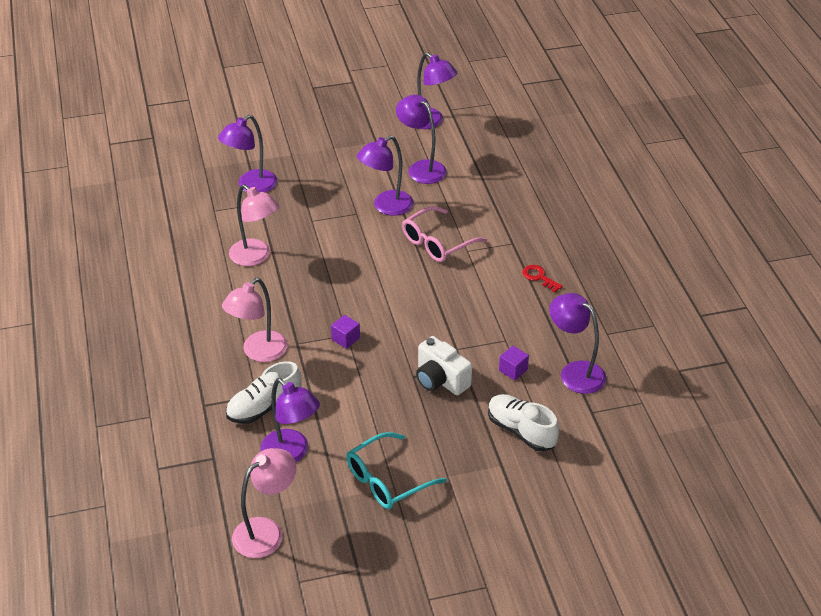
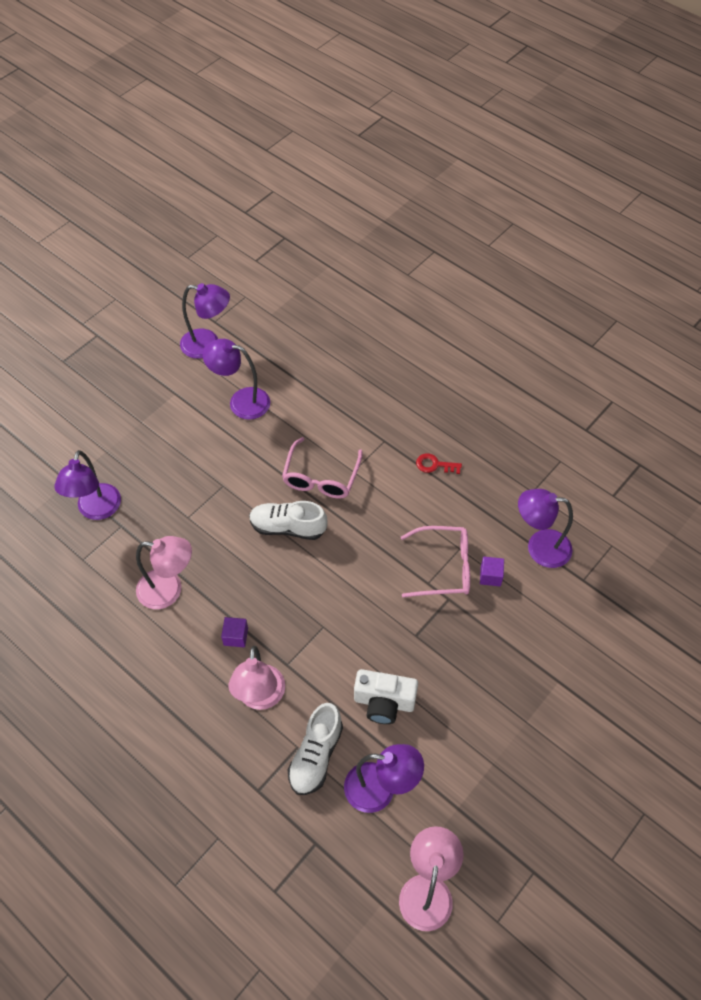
camera: 35 degrees left, 15 degrees up
purple cube [331,315,360,349] -> purple cube moved to [221,617,248,647]
turquoise glasses [346,432,447,509] -> none
purple lamp [357,135,413,216] -> none
white camera [416,336,472,395] -> white camera moved to [354,669,418,724]
white shoe [488,394,559,452] -> white shoe moved to [249,501,328,540]
none -> pink glasses [401,526,470,597]

